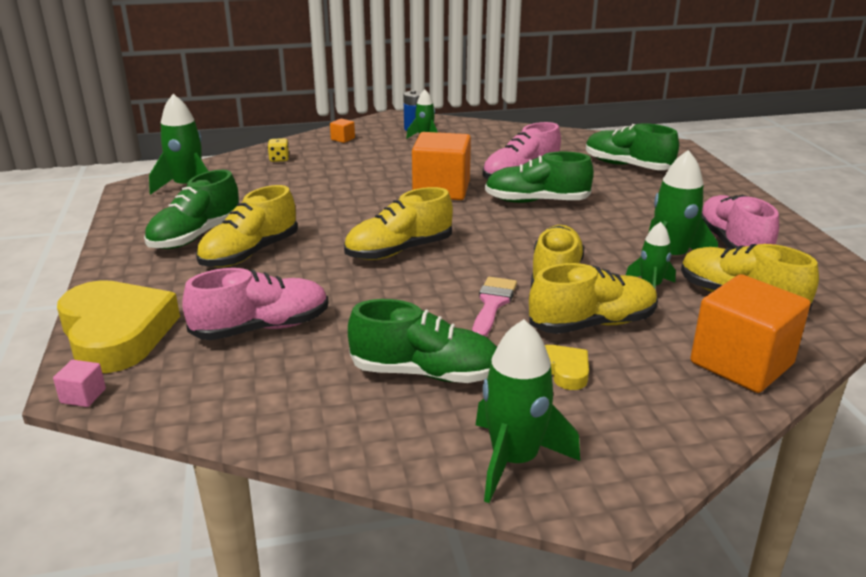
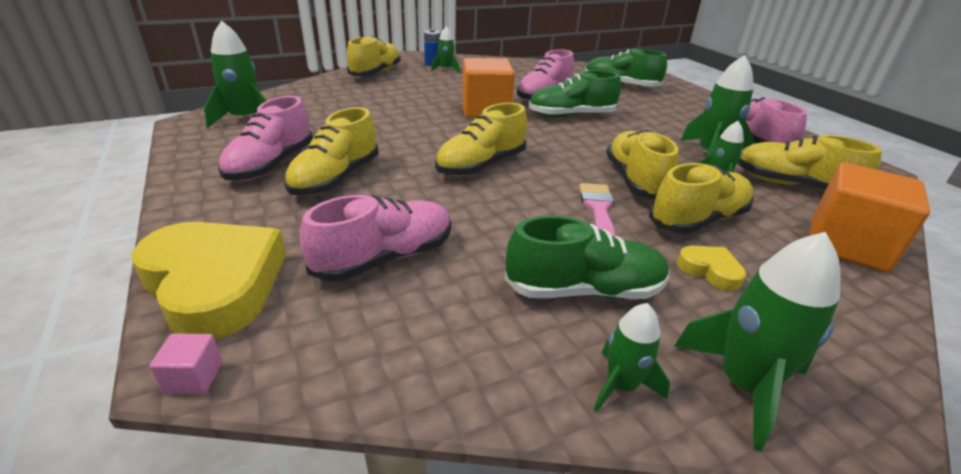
camera: 15 degrees left, 5 degrees up
green shoe [144,170,239,249] -> pink shoe [218,96,313,181]
yellow dice [268,138,289,162] -> none
orange cube [330,119,355,143] -> yellow shoe [347,36,401,76]
none -> green rocket [594,303,670,412]

